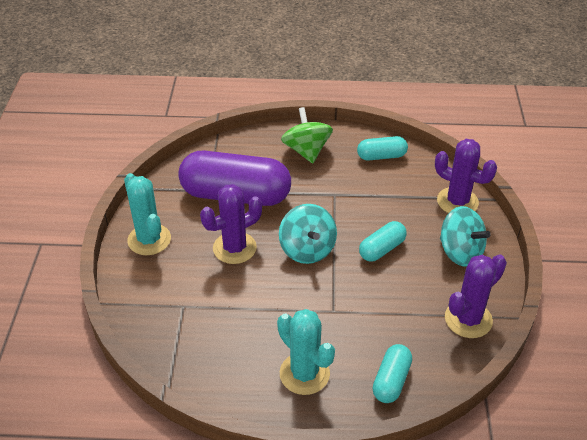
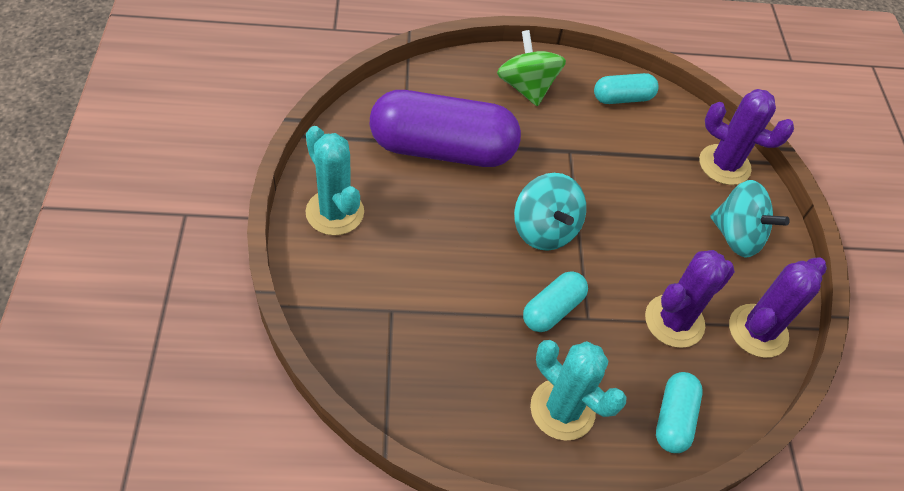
camera: 10 degrees left, 10 degrees up
purple cactus [200,184,262,264] -> purple cactus moved to [645,250,735,348]
turquoise capsule [359,221,407,262] -> turquoise capsule moved to [523,271,588,332]

